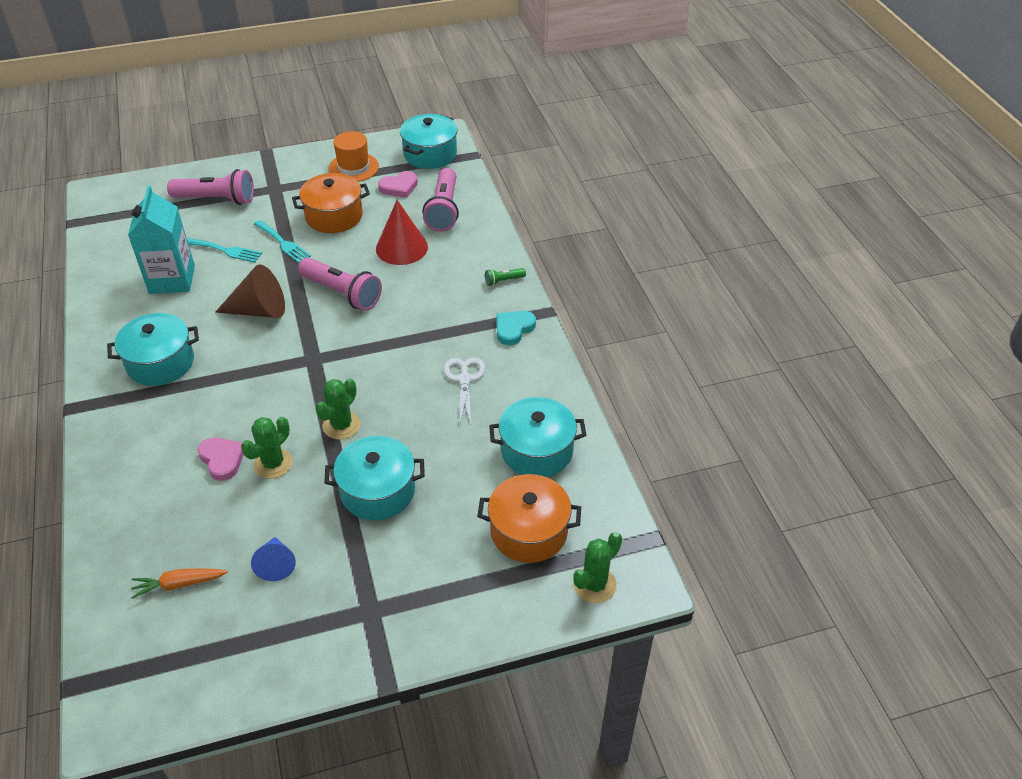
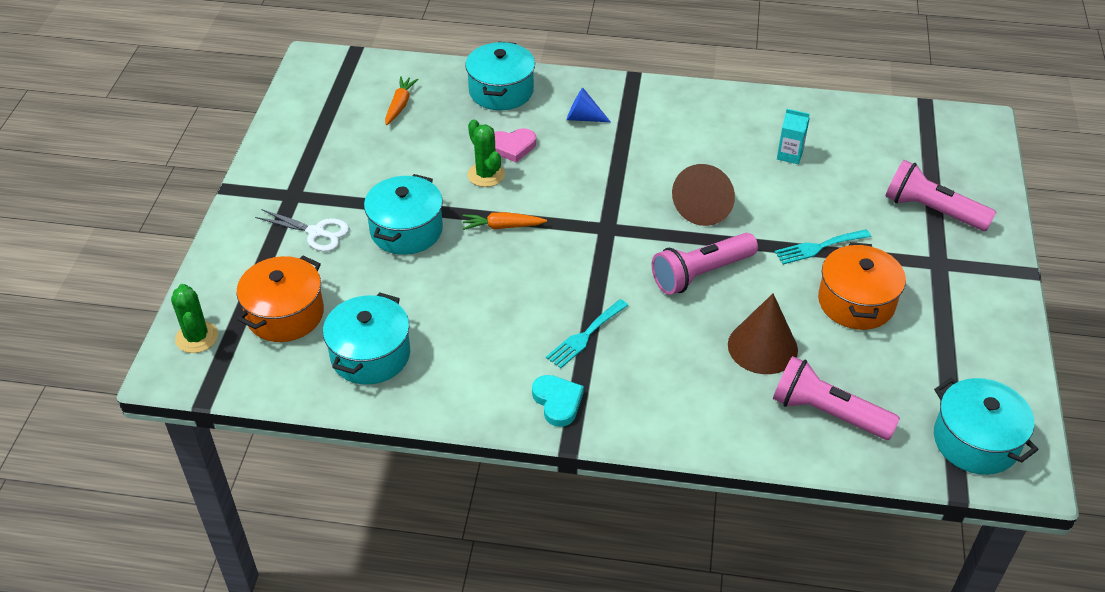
camera: 115 degrees right, 0 degrees up
turquoise pot [107,313,199,386] -> turquoise pot moved to [465,42,535,110]
turquoise carton [128,185,195,294] -> turquoise carton [777,109,810,164], size x0.50
pink flashlight [167,169,254,205] -> pink flashlight turned 90 degrees clockwise [885,160,996,231]
turquoise fork [187,238,262,262] -> turquoise fork moved to [546,299,628,368]
blue cone [251,537,296,581] -> blue cone moved to [567,88,611,122]
green cactus [316,379,361,440] -> orange carrot [462,212,547,230]
orange hat [329,131,379,182] -> none
red cone [376,200,428,265] -> brown cone [728,294,798,374]
pink heart [378,171,418,198] -> none
white scissors [443,357,485,425] -> white scissors moved to [255,209,349,252]
green flashlight [485,268,526,286] -> none

